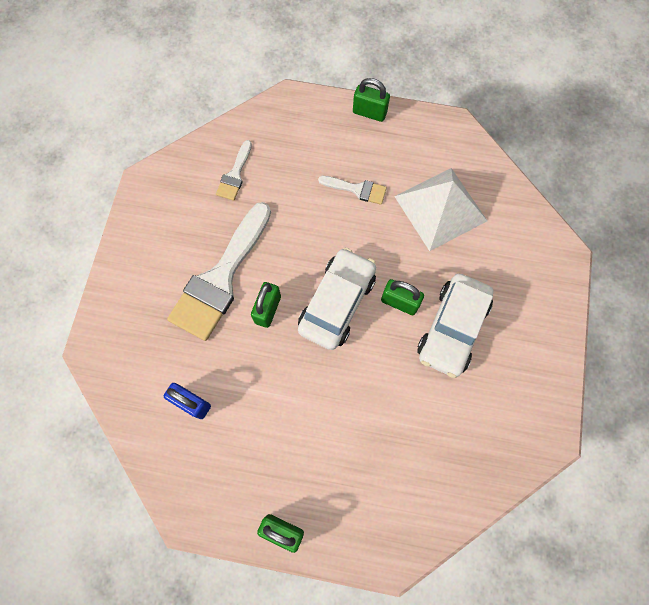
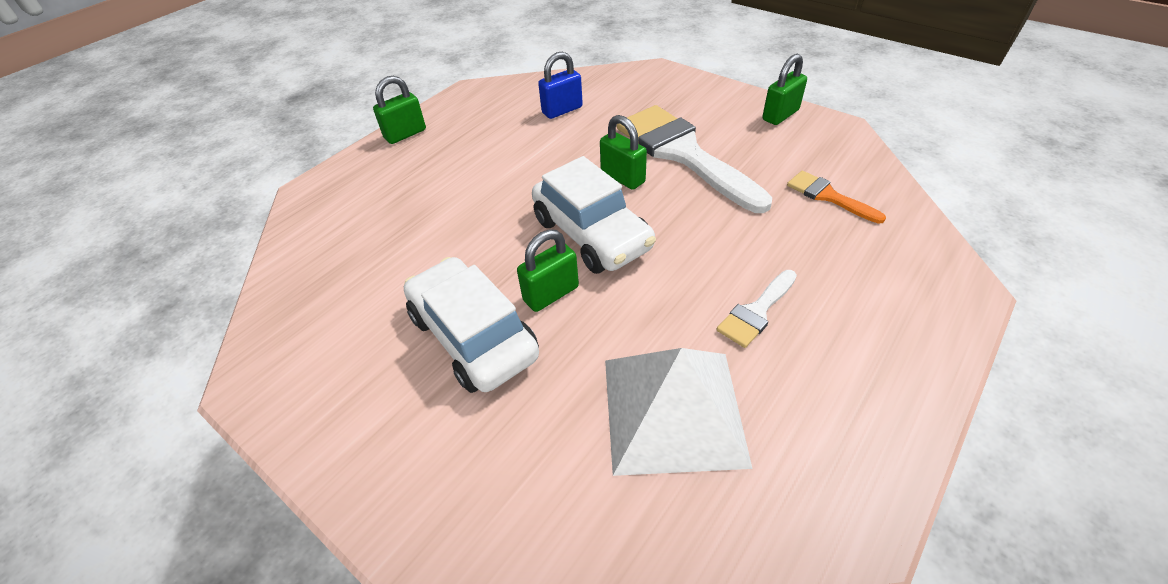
camera: 120 degrees right, 25 degrees down
white brush [216,140,252,201] -> orange brush [787,171,886,224]
green padlock [353,78,390,122] -> green padlock moved to [762,54,807,125]

